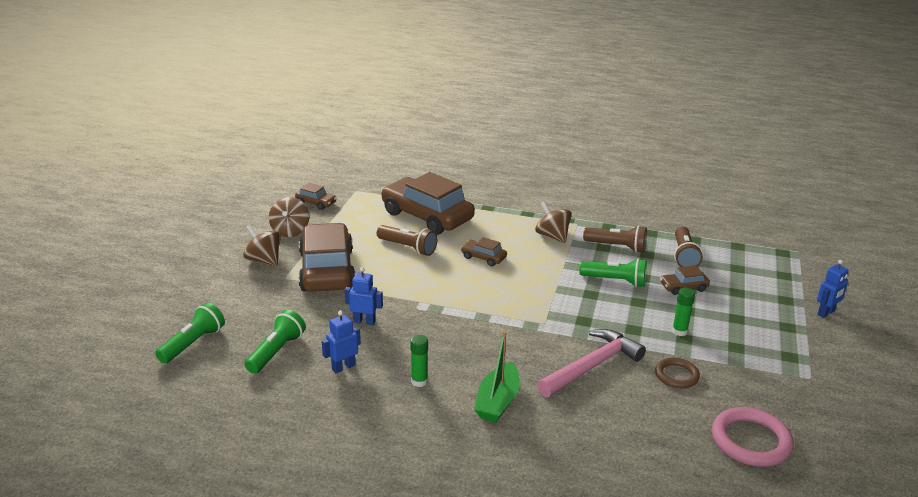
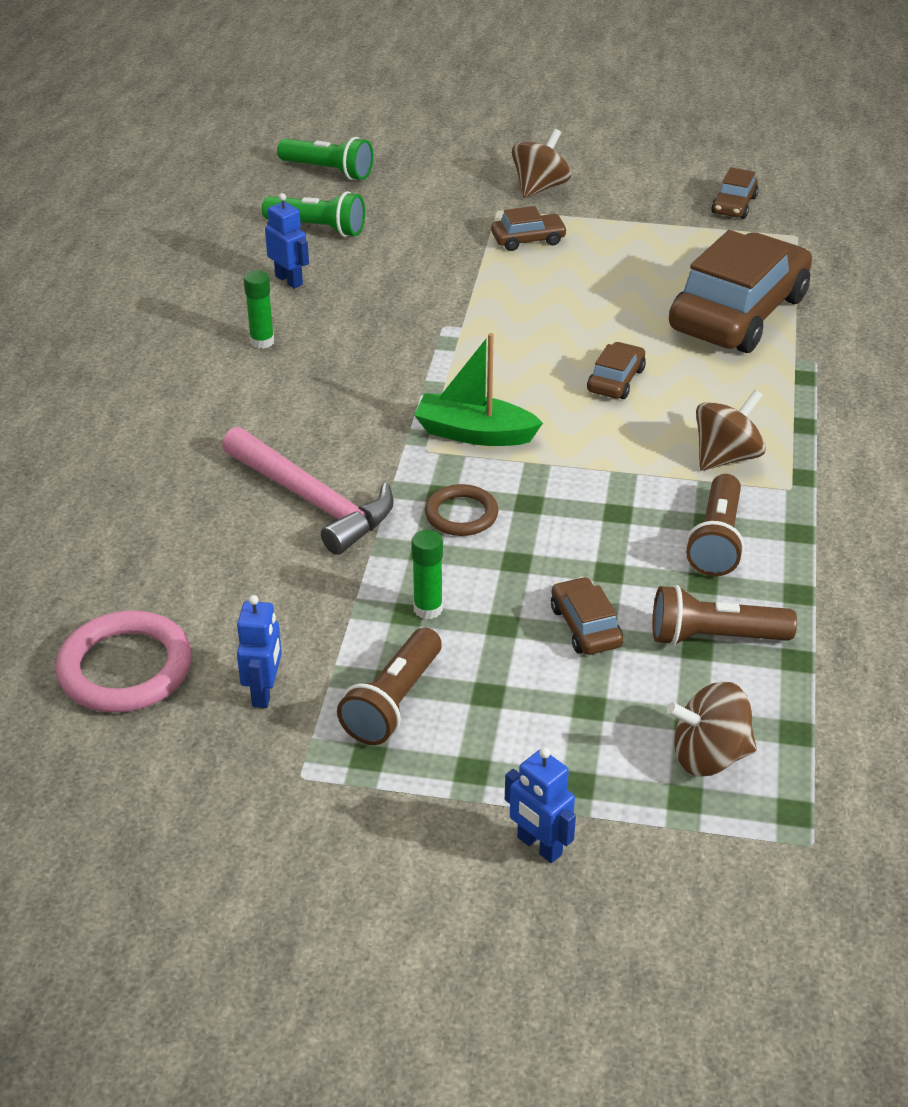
camera: 85 degrees right, 10 degrees up
brown spinning top [269,197,309,237] -> brown spinning top moved to [666,682,757,776]
brown car [298,223,356,292] -> brown car [491,206,567,251], size x0.43
blue robot [345,267,383,325] -> blue robot moved to [237,595,282,708]
brown flashlight [377,225,437,256] -> brown flashlight moved to [337,628,442,745]
green boat [474,331,520,423] -> green boat moved to [414,333,543,446]
green flashlight [579,258,647,287] -> none
brown ring [655,358,700,388] -> brown ring moved to [425,484,498,536]

